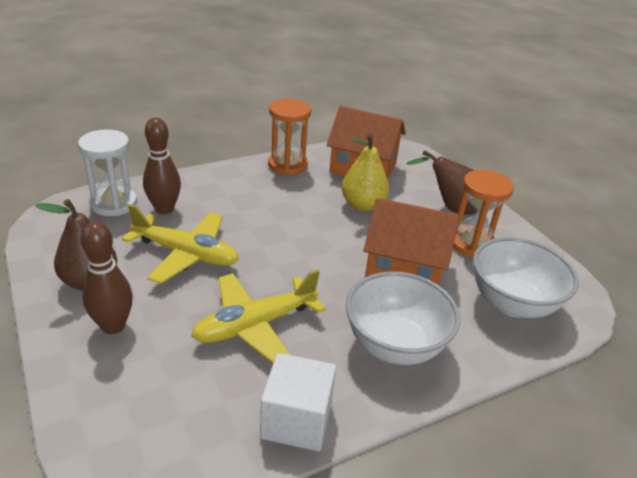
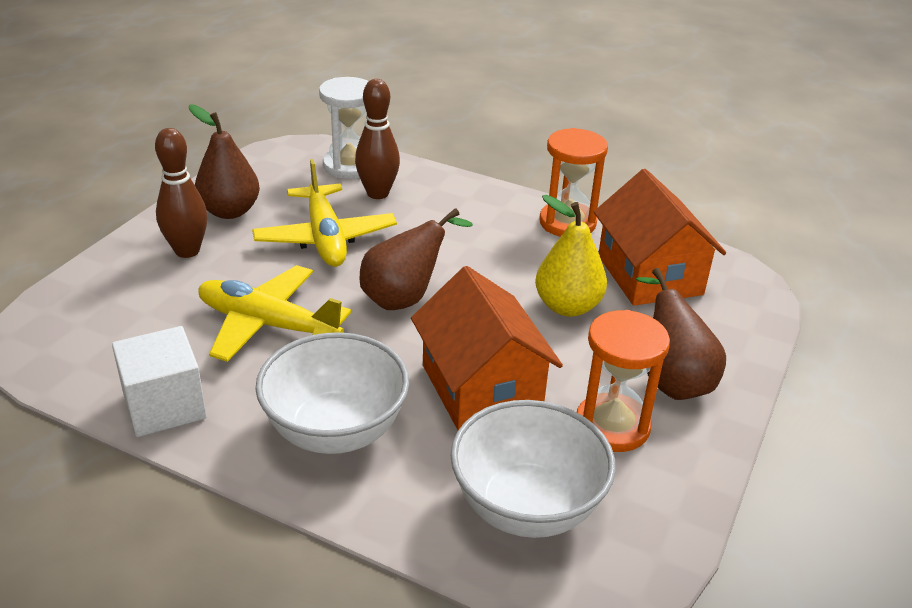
camera: 55 degrees right, 0 degrees up
none -> brown pear [359,208,473,310]

